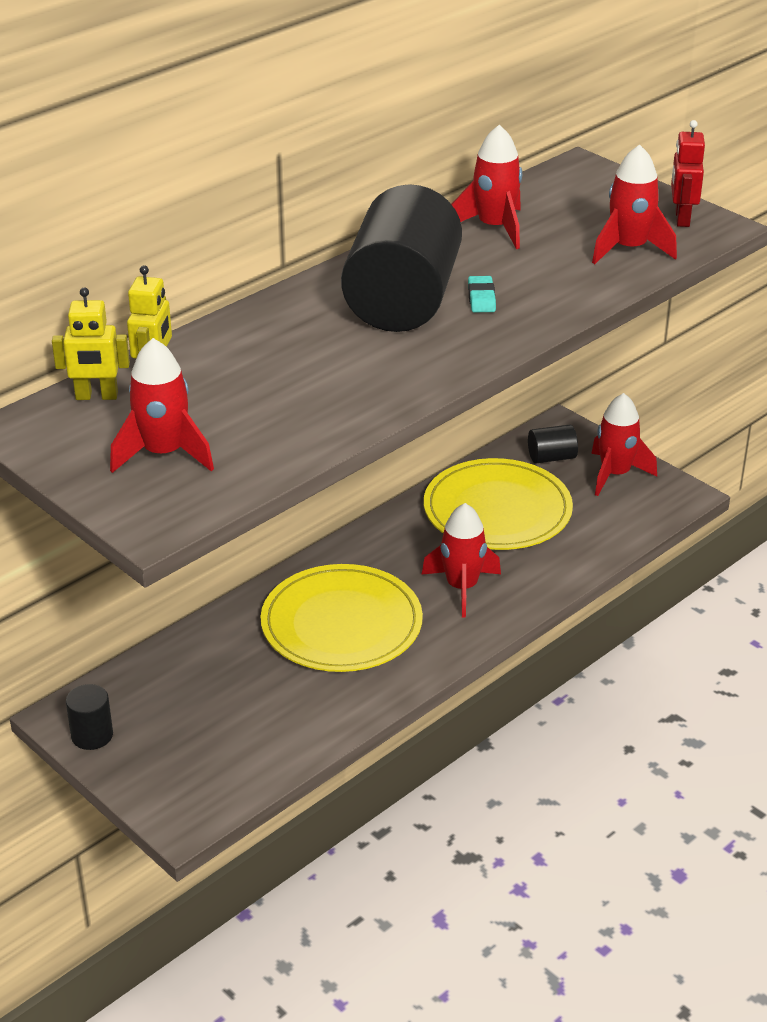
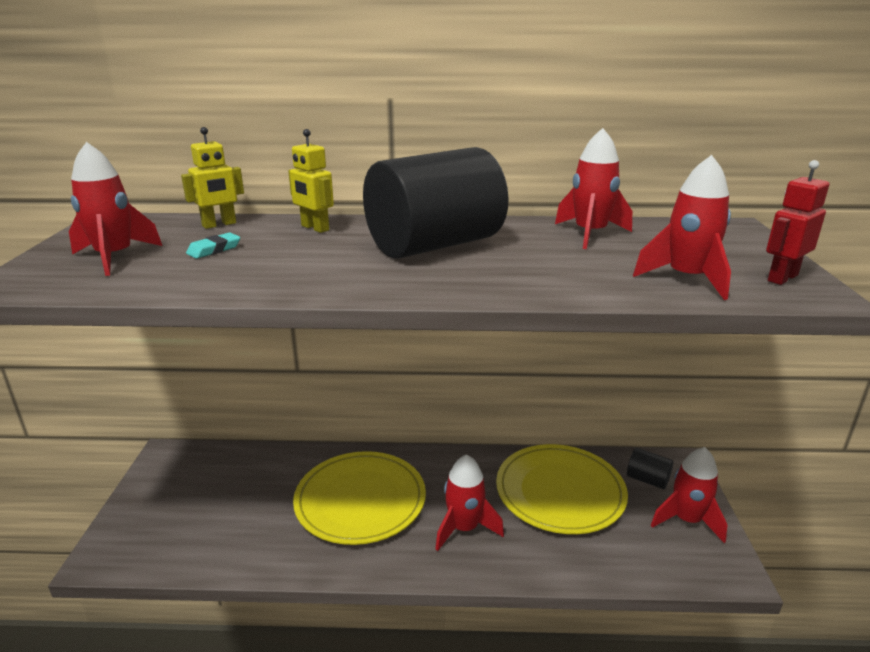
camera: 45 degrees right, 10 degrees down
yellow robot [52,288,130,400] -> yellow robot moved to [288,129,334,233]
black cylinder [66,684,113,750] -> none
turquoise eraser [468,276,496,312] -> turquoise eraser moved to [186,232,240,259]

